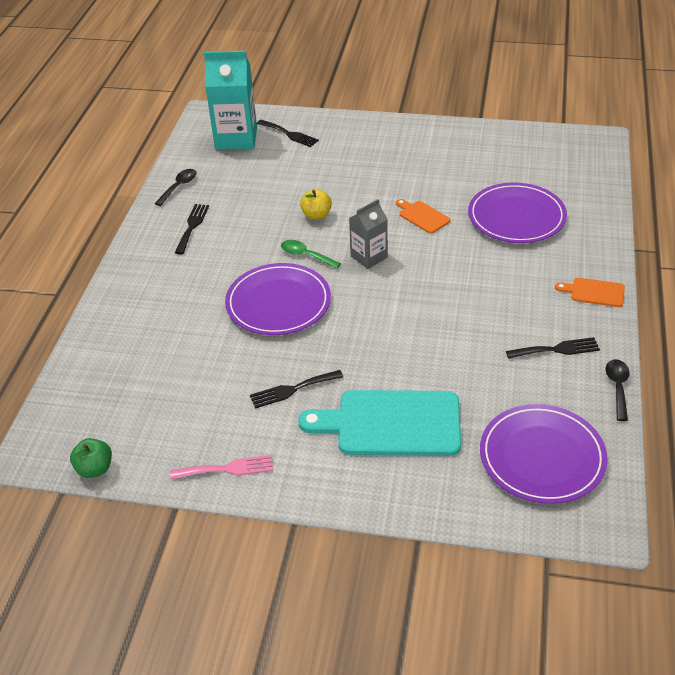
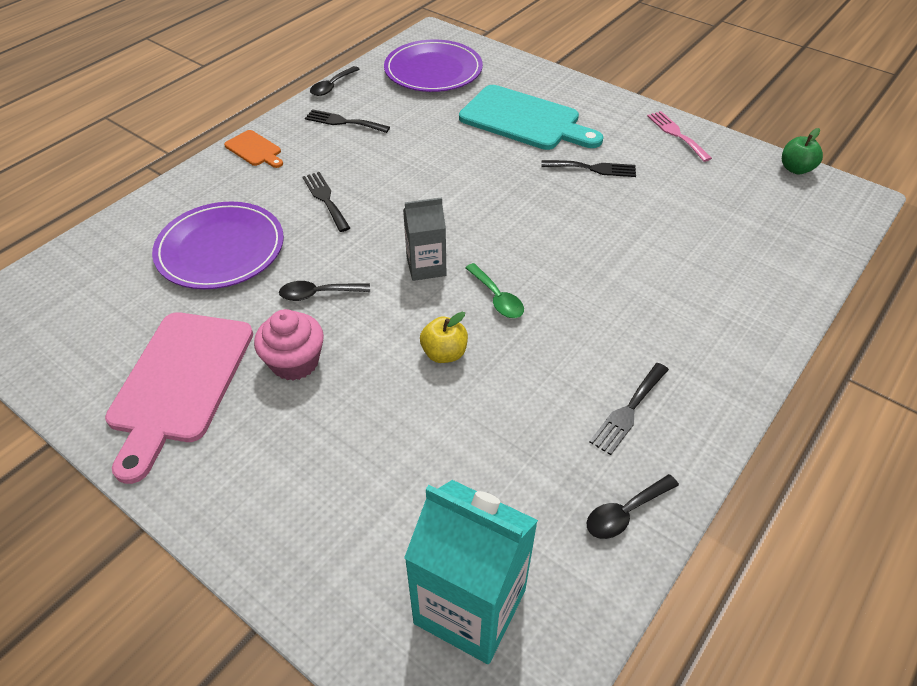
camera: 155 degrees left, 5 degrees up
pink fork [170,455,273,479] -> pink fork turned 45 degrees clockwise [647,111,712,162]
purple plate [225,263,331,335] -> none
black fork [257,120,319,147] -> black fork moved to [302,172,350,232]
orange cutting board [396,199,450,234] -> black spoon [279,281,370,301]
none -> pink cutting board [105,312,253,484]
none -> pink cupcake [254,309,324,381]

